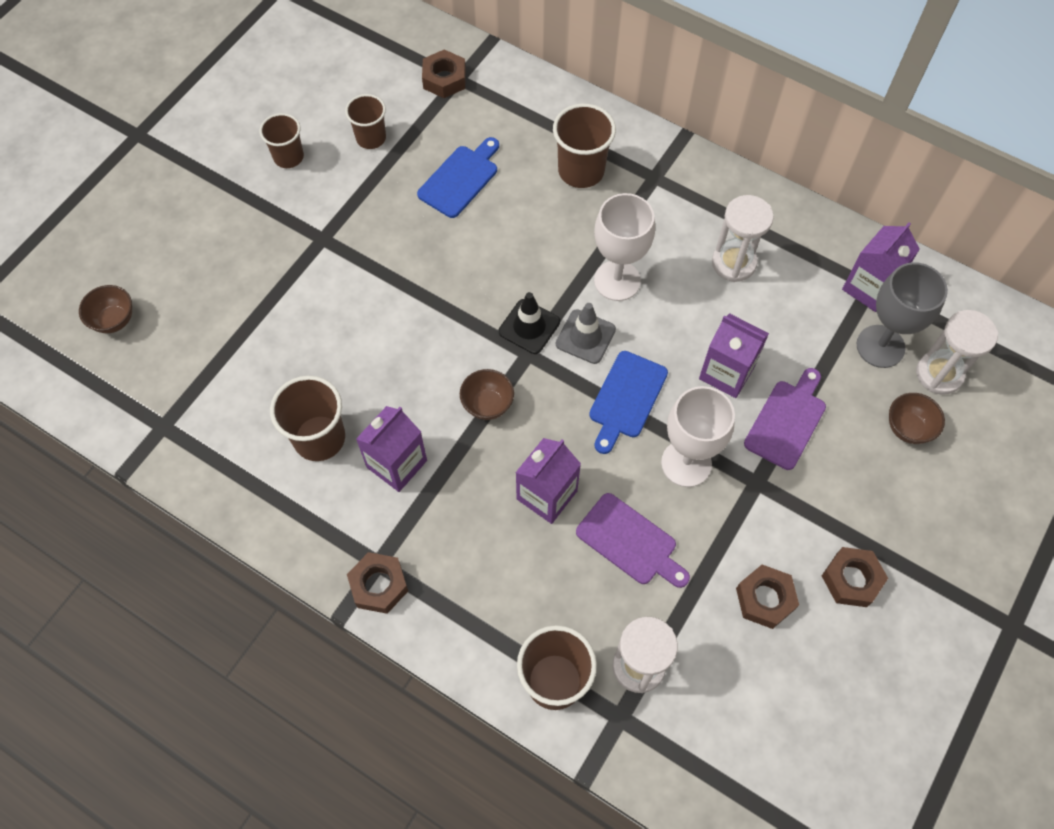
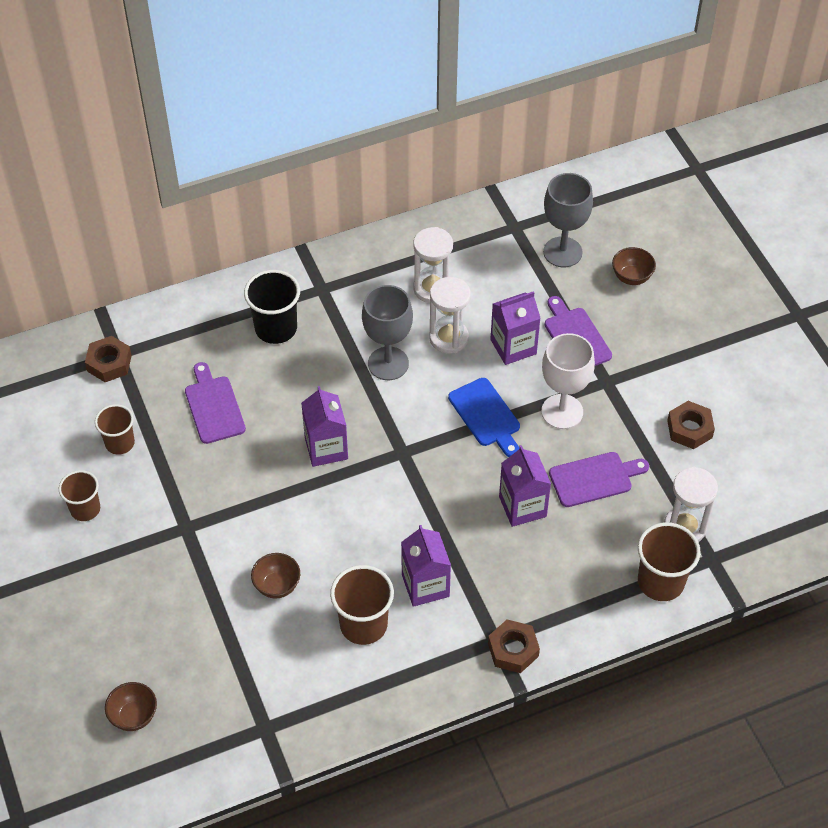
camera: 55 degrees left, 10 degrees down
blue cutting board [417,137,499,218] -> purple cutting board [185,362,246,444]
brown bowl [460,369,514,420] -> brown bowl moved to [251,553,300,599]
black traffic cone [499,292,560,354] -> none
brown cup [553,104,616,188] -> black cup [244,270,300,344]
grey traffic cone [556,303,616,364] -> none
white goblet [594,193,655,301] -> grey goblet [362,285,413,380]
brown nut [822,547,888,607] -> none
purple carton [842,223,920,312] -> purple carton moved to [301,386,348,467]
white hourglass [916,310,998,395] -> white hourglass moved to [429,277,471,353]

